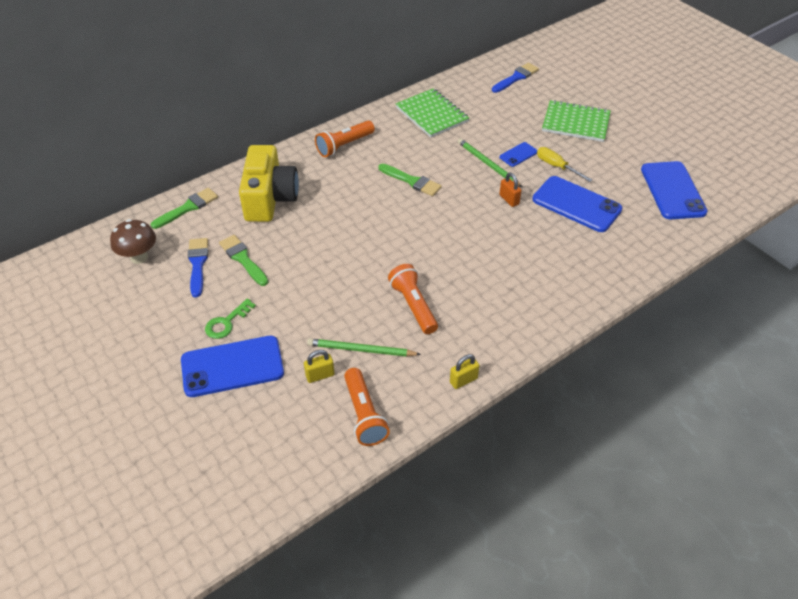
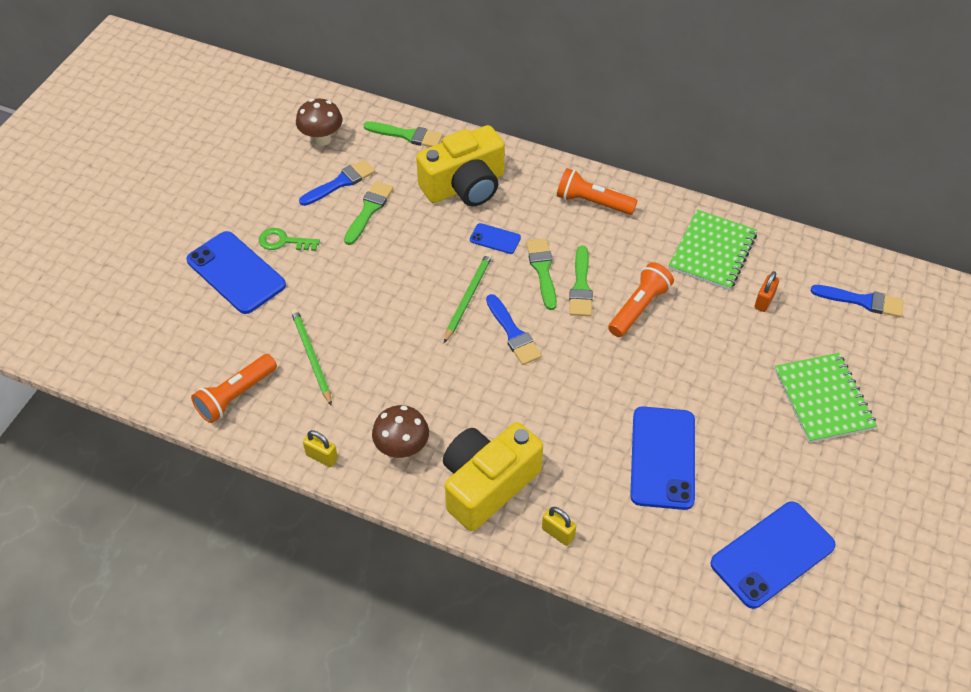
camera: 60 degrees right, 5 degrees up
yellow padlock [304,350,334,383] -> yellow padlock moved to [542,507,576,546]
orange flashlight [388,264,438,334] -> orange flashlight moved to [608,262,674,337]
green pencil [458,138,522,187] -> green pencil moved to [444,252,492,343]
orange padlock [499,173,522,207] -> orange padlock moved to [754,271,779,312]
blue phone [500,142,538,167] -> blue phone moved to [470,223,521,254]
yellow screwdriver [537,147,592,182] -> none
none -> brown mushroom [372,405,429,459]
none -> yellow camera [443,422,543,531]
none -> blue brush [486,294,542,365]
none -> green brush [526,239,557,310]

